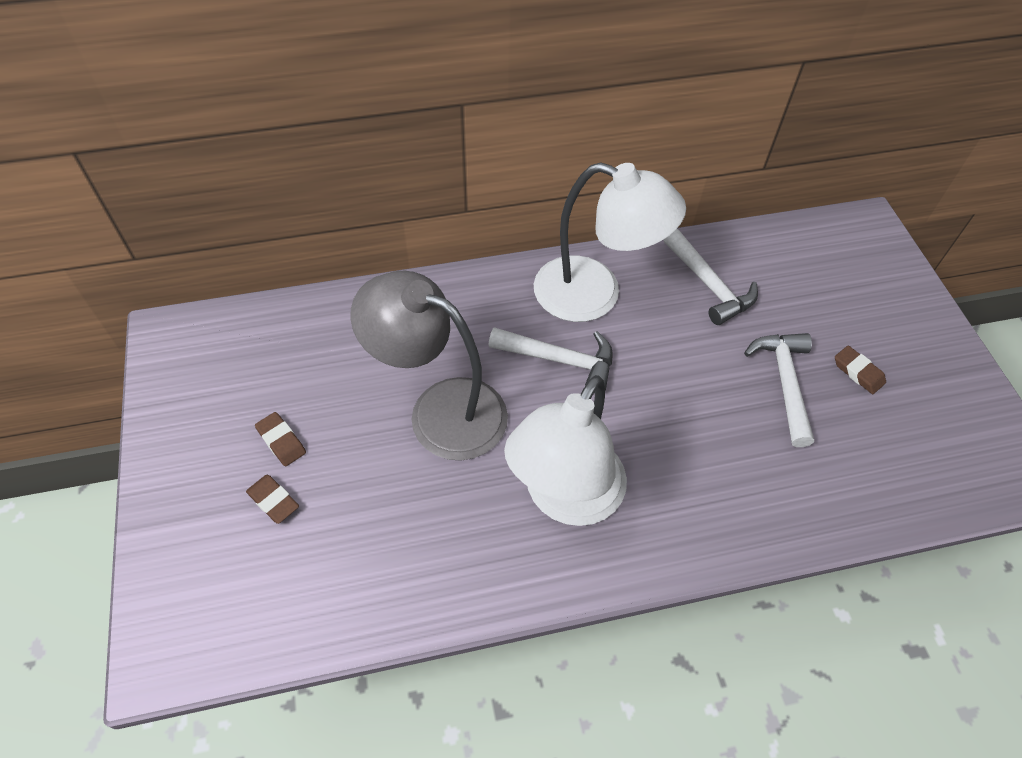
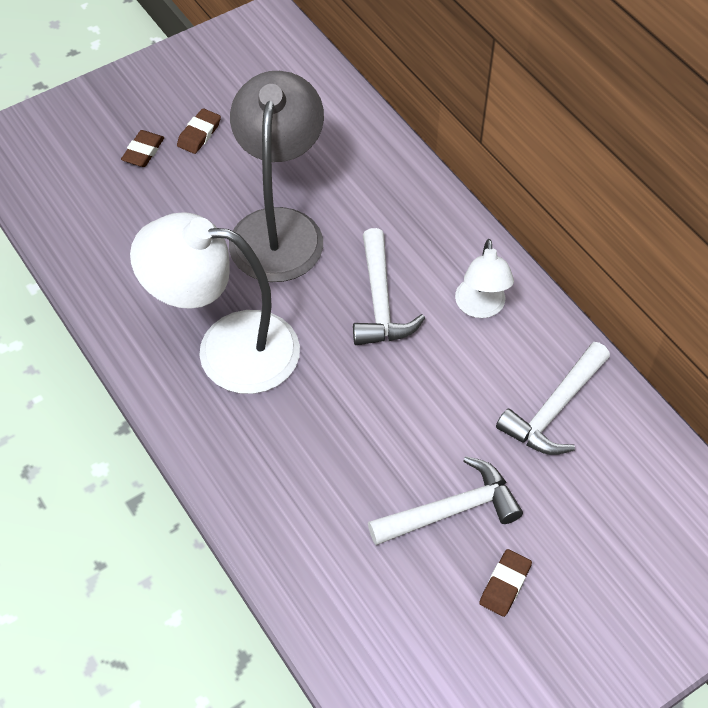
camera: 70 degrees right, 0 degrees up
white lamp [534,162,686,322] -> white lamp [455,239,514,318], size x0.52

